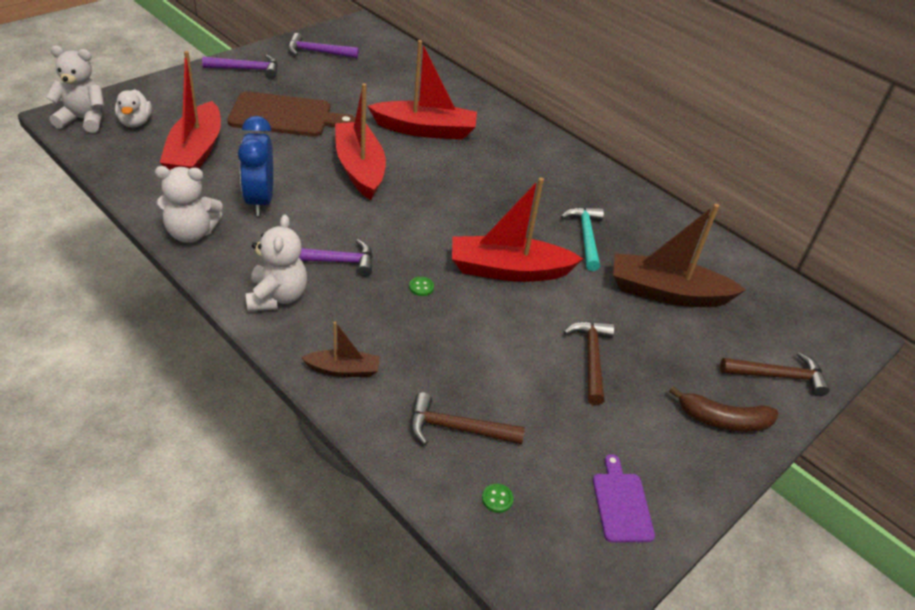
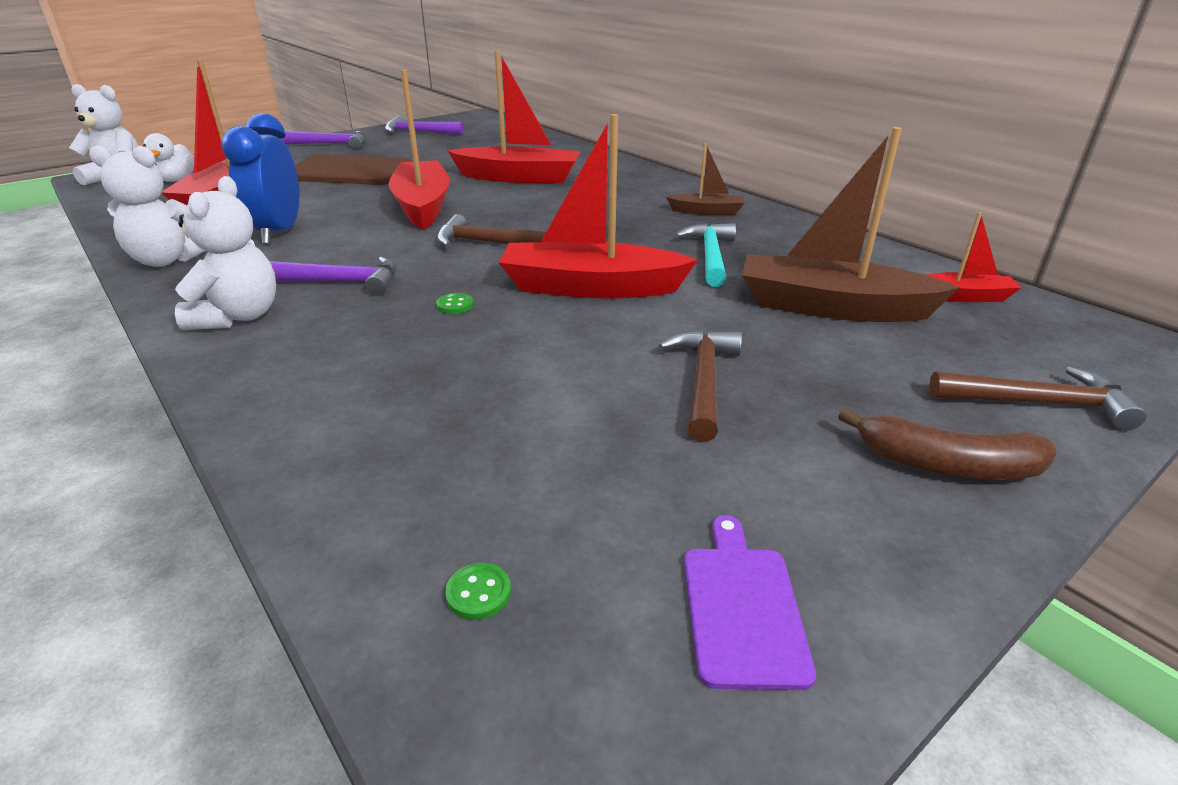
camera: 10 degrees right, 10 degrees down
brown boat [301,322,380,377] -> brown boat moved to [666,143,745,215]
brown hammer [411,392,525,445] -> brown hammer moved to [437,214,546,247]
none -> red boat [926,212,1022,302]

